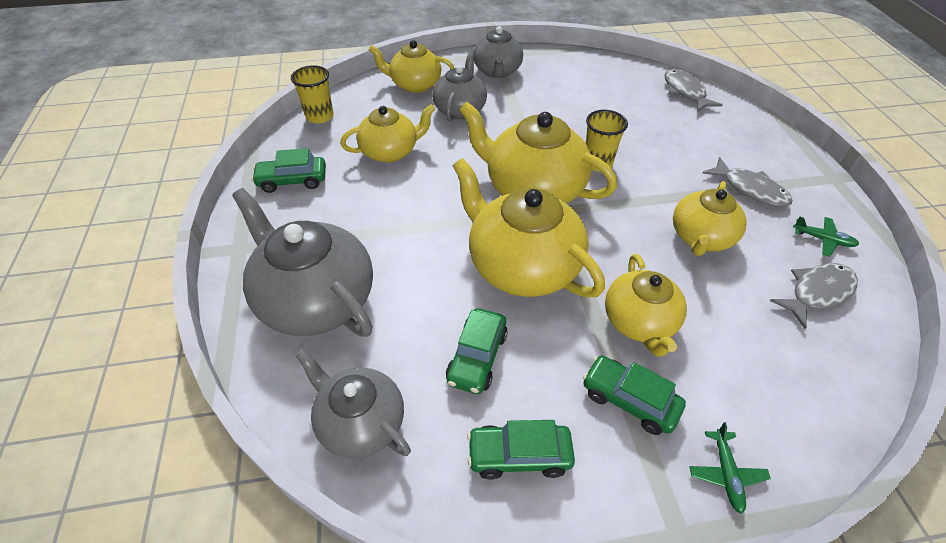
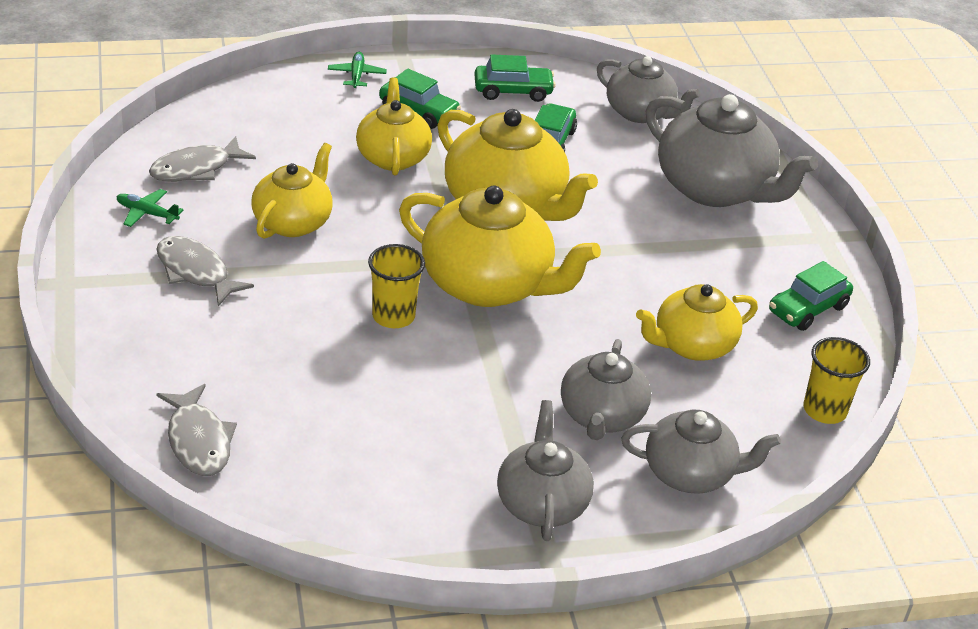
camera: 175 degrees right, 10 degrees down
green car [251,148,326,193] -> green car turned 150 degrees clockwise [769,261,853,331]
yellow teapot [369,40,454,93] -> grey teapot [621,409,781,494]

